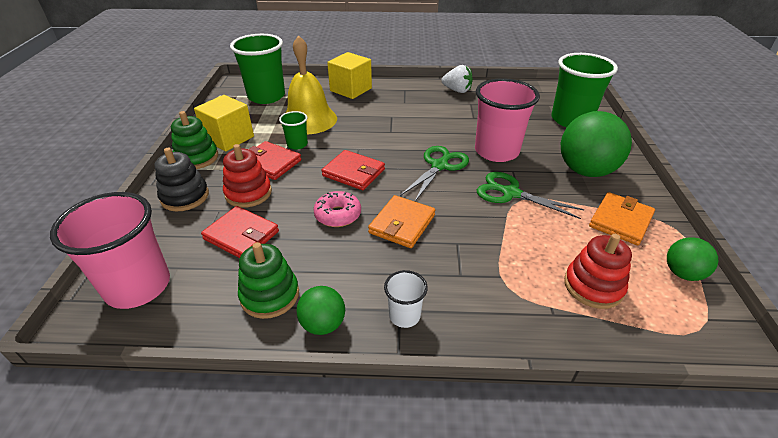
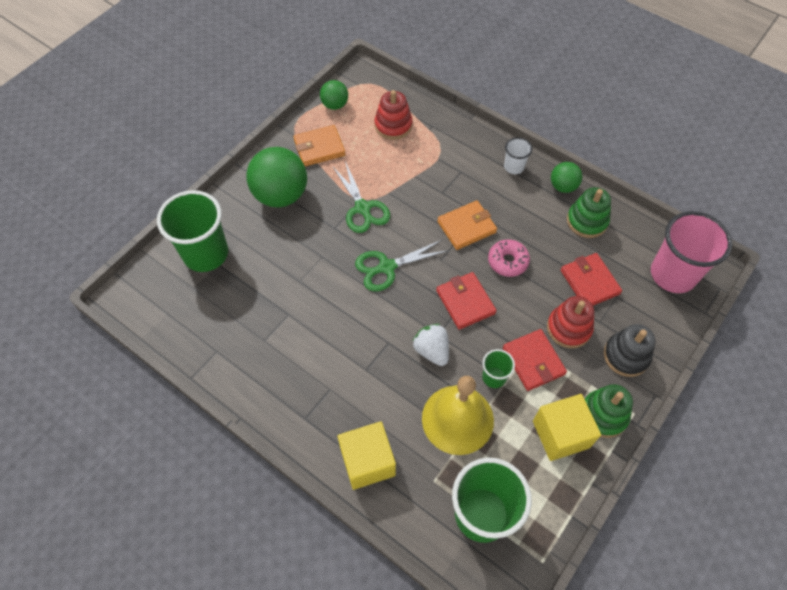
camera: 145 degrees left, 20 degrees up
white strawberry [442,65,473,93] -> white strawberry moved to [412,324,449,366]
pink cup [475,78,540,162] -> none

